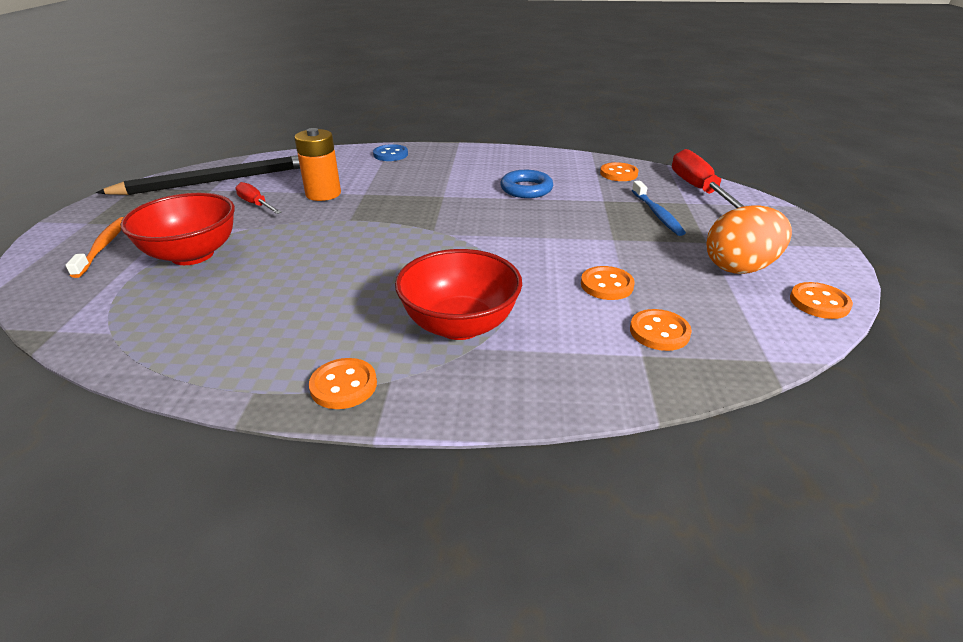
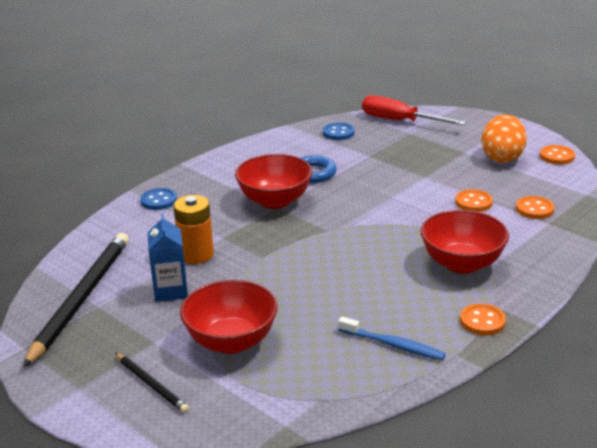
camera: 50 degrees left, 5 degrees down
orange toothbrush [66,217,124,278] -> black pencil [115,353,189,413]
red screwdriver [235,182,282,214] -> blue carton [148,214,188,302]
orange button [600,162,638,181] -> blue button [323,122,355,140]
blue toothbrush [632,181,686,236] -> blue toothbrush moved to [338,316,446,360]
none -> red bowl [235,154,312,209]

